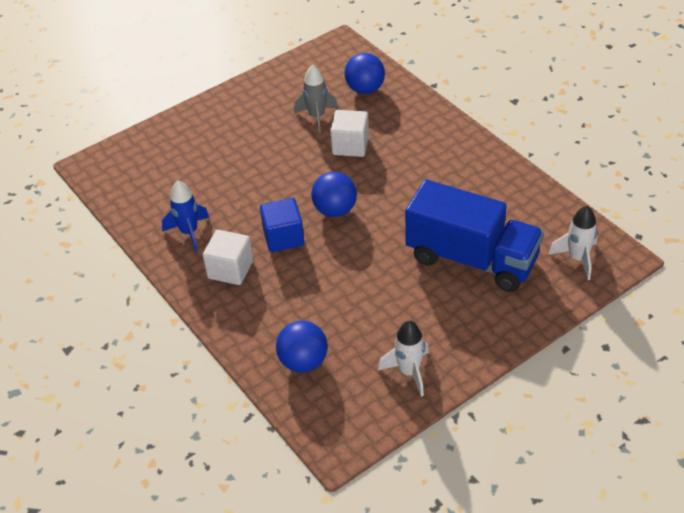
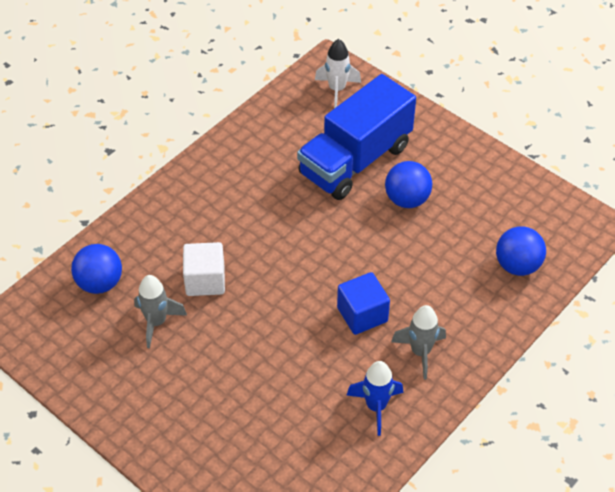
camera: 105 degrees left, 5 degrees up
white cube [203,230,253,285] -> grey rocket [391,305,446,379]
blue ball [311,172,357,217] -> blue ball moved to [385,161,432,208]
white rocket [378,321,429,397] -> none
blue truck [405,179,544,292] -> blue truck turned 150 degrees counterclockwise [297,74,416,200]

